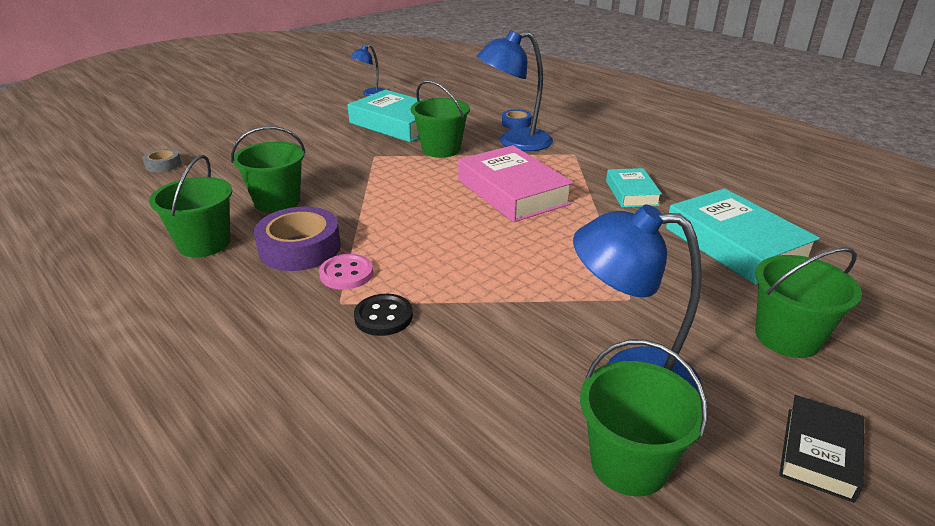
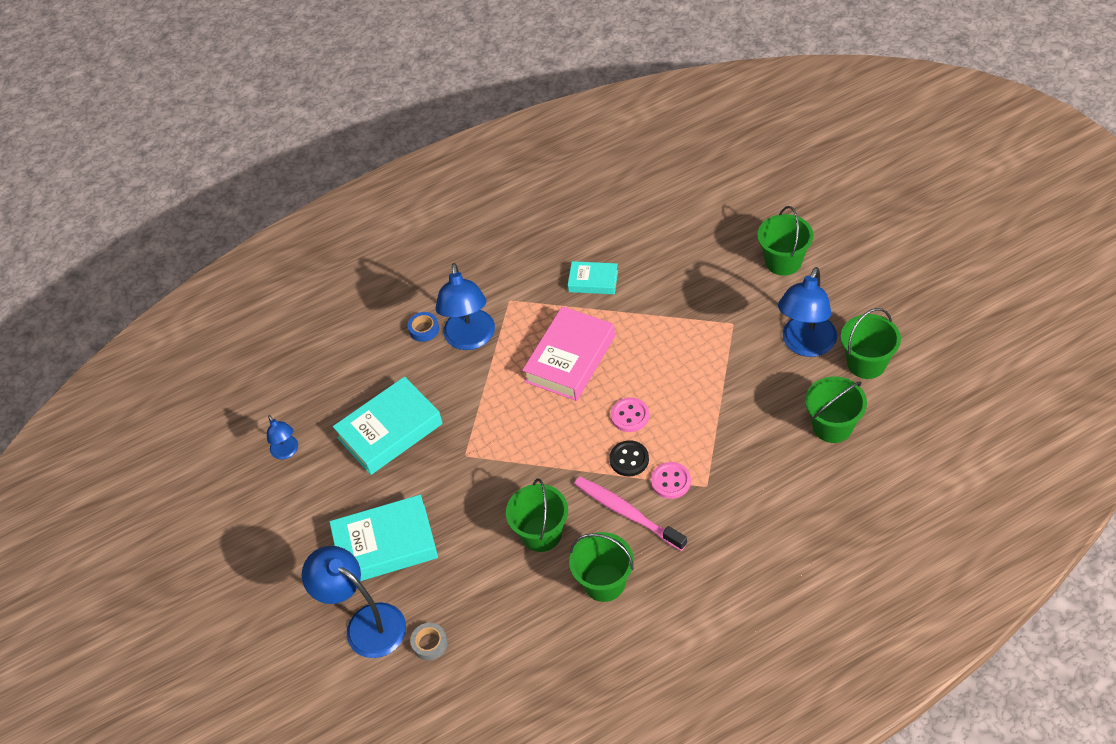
camera: 70 degrees left, 20 degrees up
purple tape [254,207,341,271] -> pink toothbrush [574,477,687,551]
black button [354,294,413,336] -> black button moved to [609,440,649,477]
green bucket [411,80,470,158] -> green bucket moved to [805,376,867,443]
pink book [458,145,573,222] -> pink book turned 45 degrees counterclockwise [522,306,615,401]
turquoise book [666,188,820,285] -> turquoise book moved to [330,495,438,581]
black book [779,395,864,503] -> none
none -> blue lamp [302,546,406,658]
none -> pink button [611,397,649,432]

